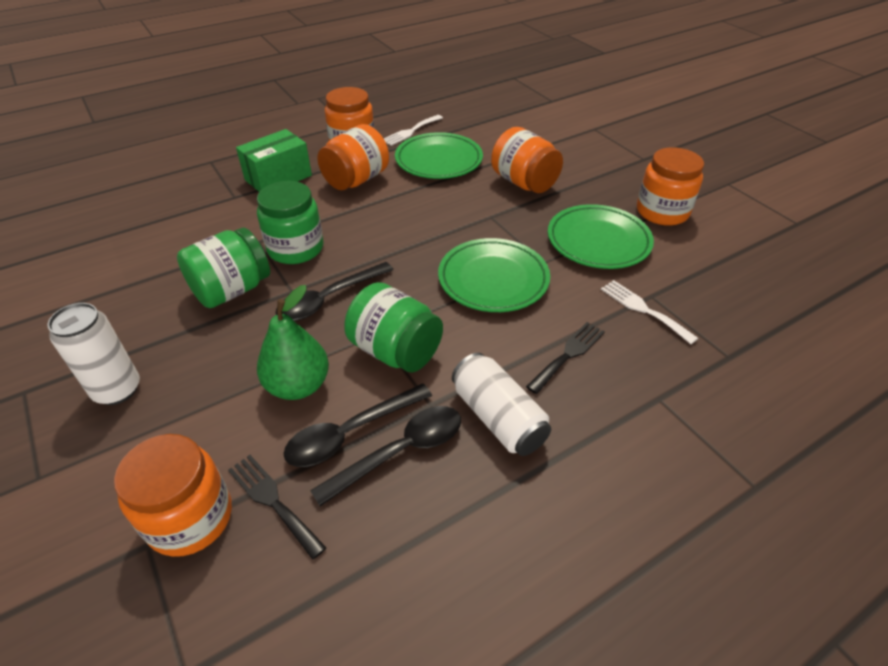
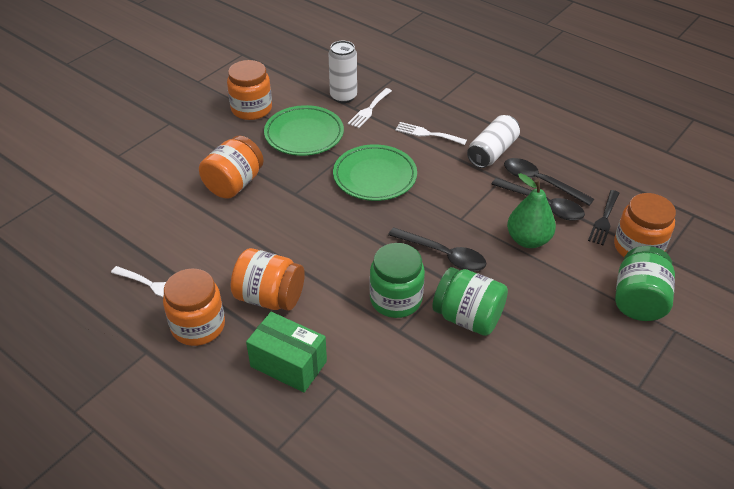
camera: 110 degrees left, 0 degrees up
white can [48,303,140,405] -> white can moved to [329,41,357,103]
green jar [344,282,443,373] -> green jar moved to [615,246,675,321]
green plate [395,132,483,179] -> none
black fork [526,322,605,394] -> white fork [395,122,467,145]

